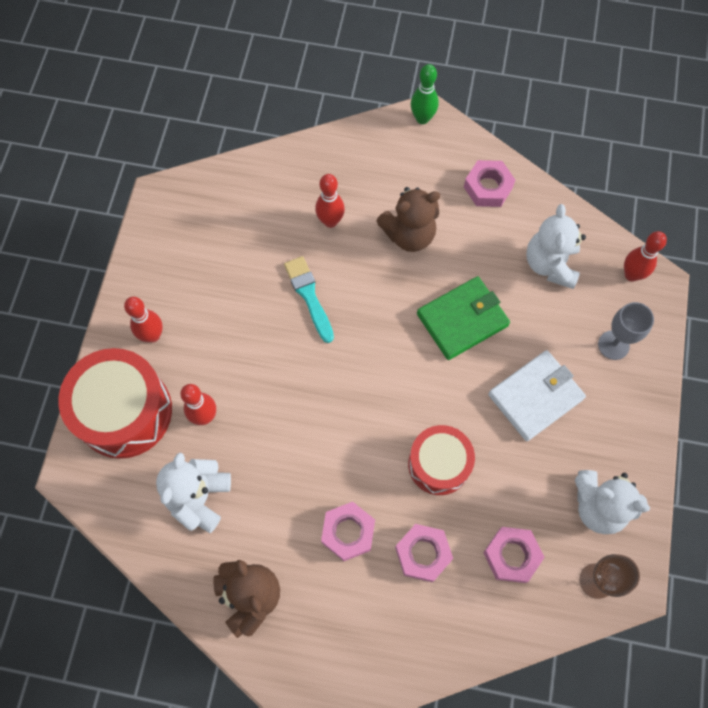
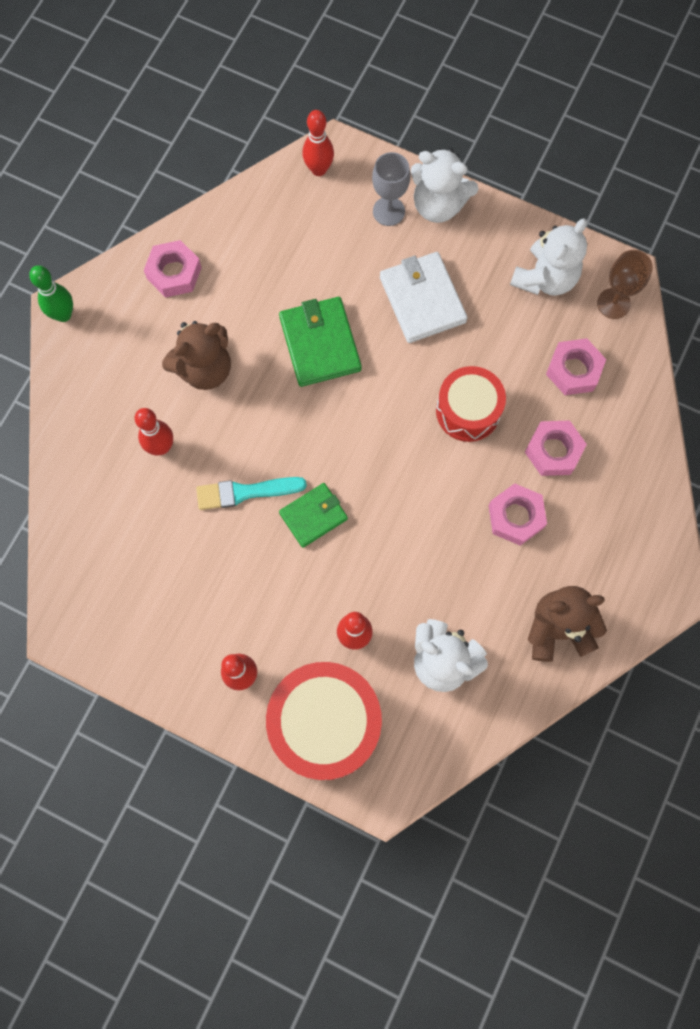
camera: 75 degrees left, 5 degrees up
brown teddy bear [376,187,440,252] -> brown teddy bear turned 60 degrees clockwise [162,321,231,390]
white teddy bear [526,204,586,289] -> white teddy bear moved to [411,148,479,223]
none -> green wallet [279,483,348,548]

